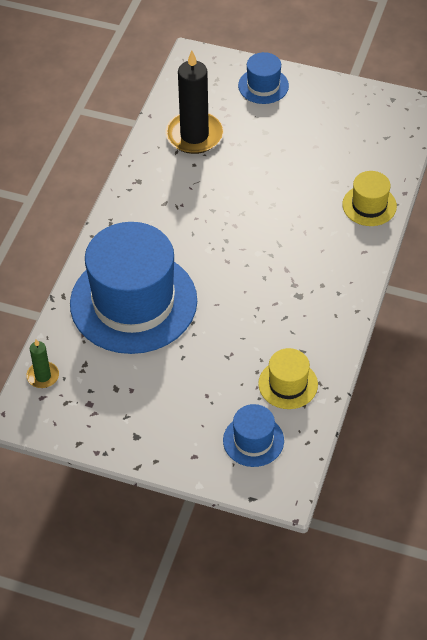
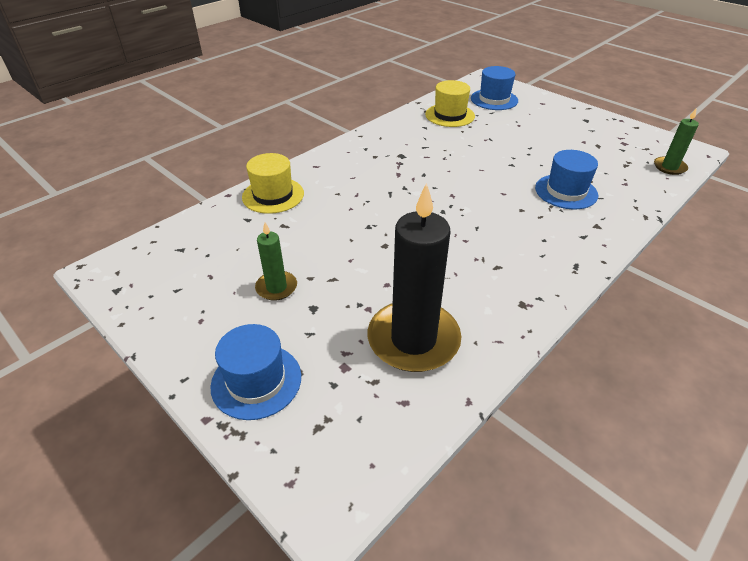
camera: 155 degrees left, 10 degrees down
blue hat [70,222,197,354] -> blue hat [535,150,598,209], size x0.45
none -> green candle [255,223,297,301]

